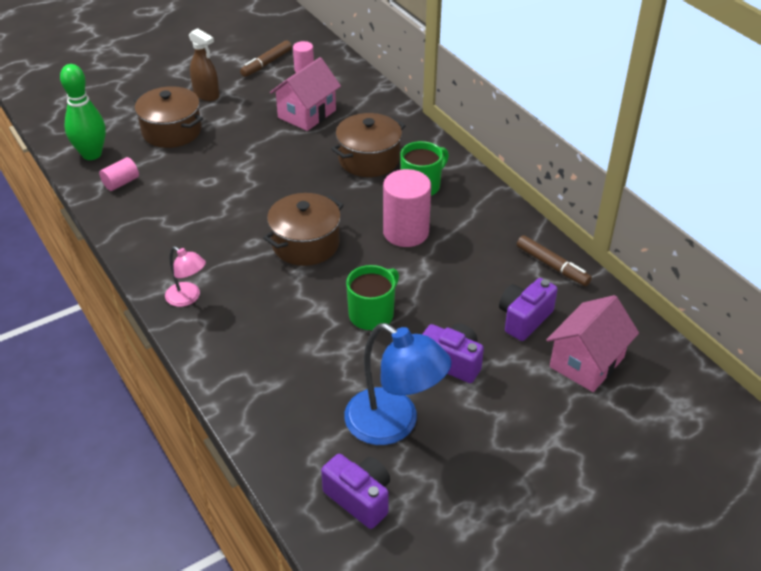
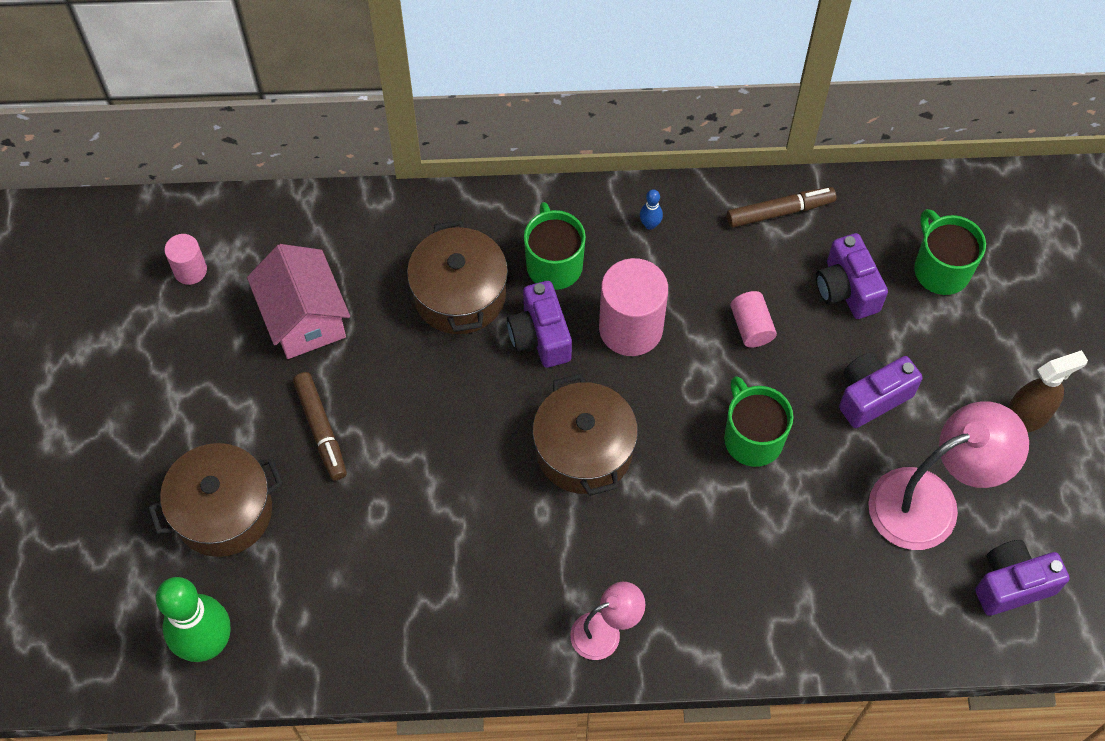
camera: 60 degrees left, 20 degrees up
pink cylinder [99,157,139,191] -> pink cylinder moved to [730,291,777,348]
brown spray bottle [189,28,219,101] -> brown spray bottle moved to [1008,350,1088,432]
brown marker [240,40,292,77] -> brown marker moved to [293,372,347,480]
blue lamp [344,323,451,445] -> pink lamp [868,401,1029,550]
pink house [546,295,639,392] -> green mug [914,209,986,295]
none -> purple camera [507,281,572,368]
none -> blue bowling pin [640,189,663,230]

